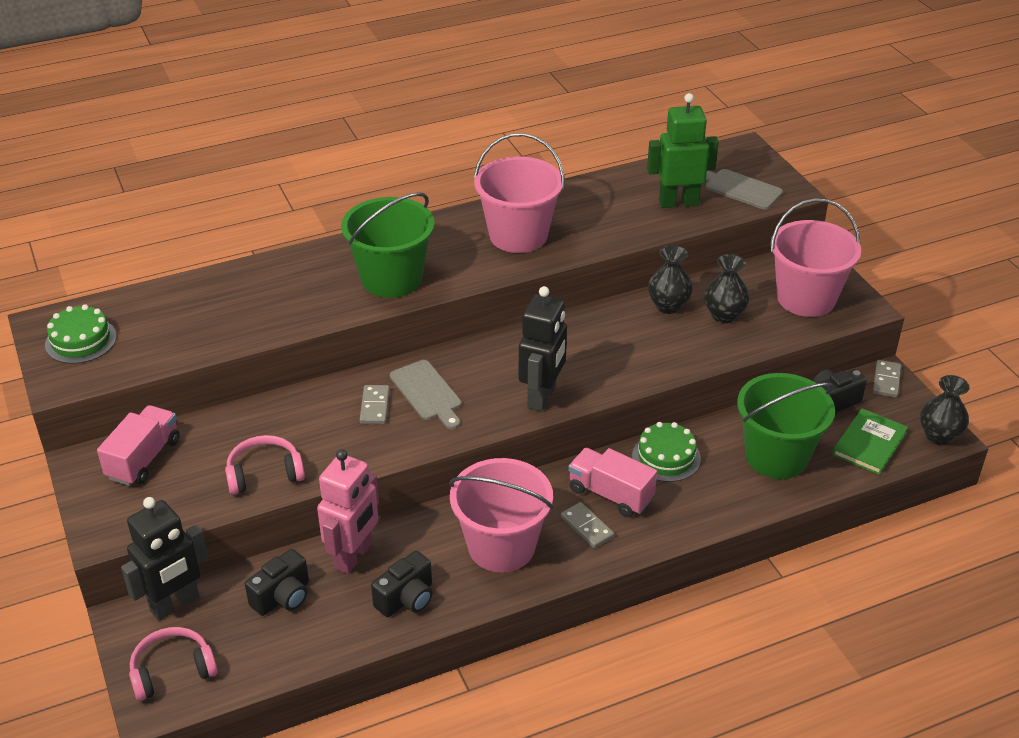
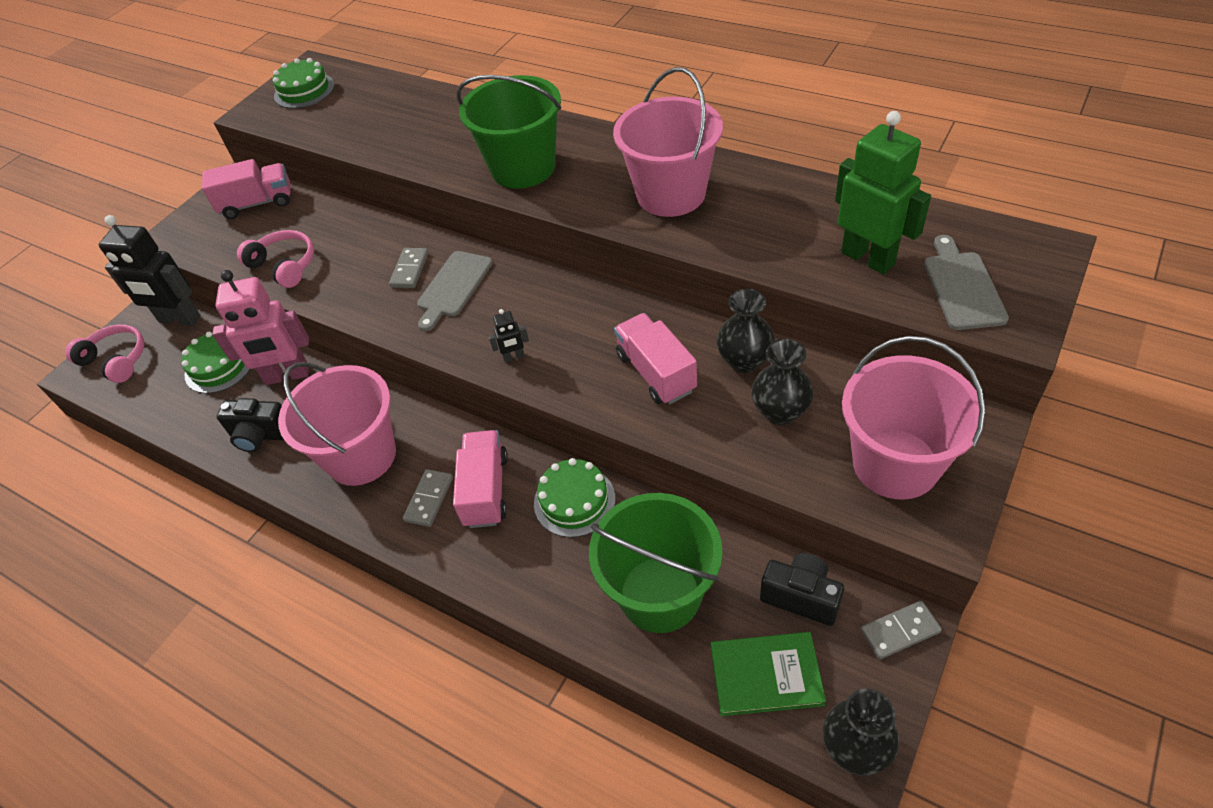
camera: 60 degrees right, 10 degrees up
black camera [245,549,309,616] -> green cake [181,332,250,393]
grey domino [360,385,390,424] -> grey domino turned 45 degrees counterclockwise [389,248,428,288]
black robot [519,286,567,412] -> black robot [489,309,529,362], size x0.43
none -> pink truck [614,313,697,405]

